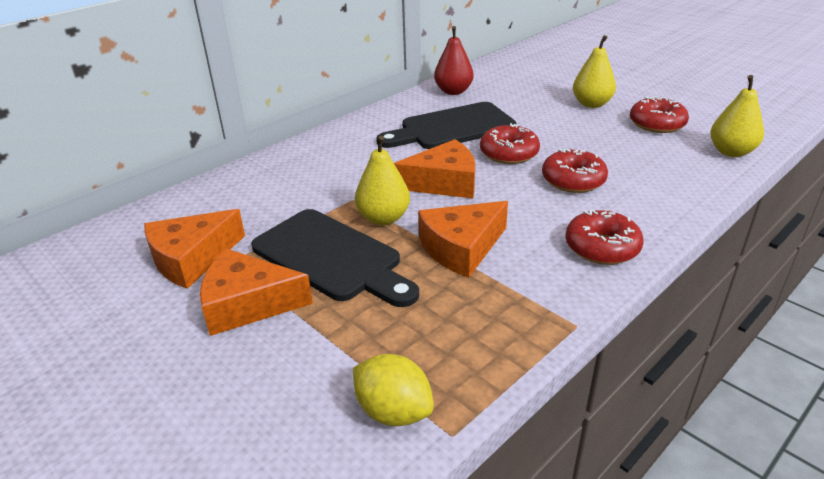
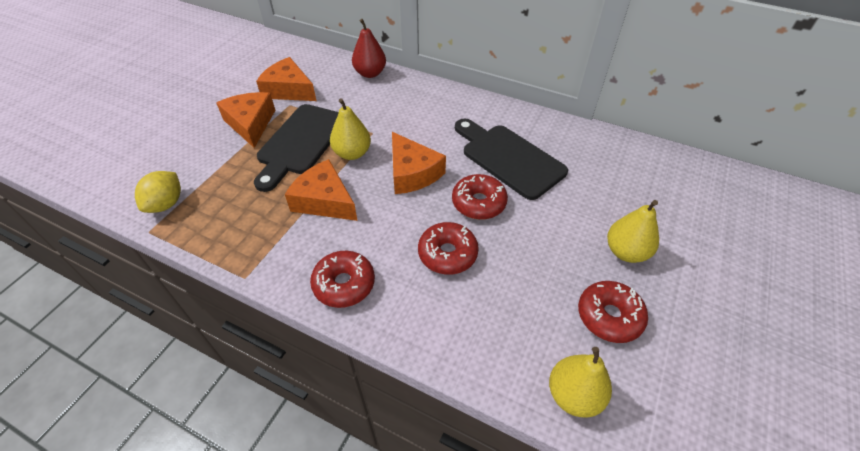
camera: 70 degrees right, 15 degrees up
red pear [434,26,474,95] -> red pear moved to [352,19,386,78]

